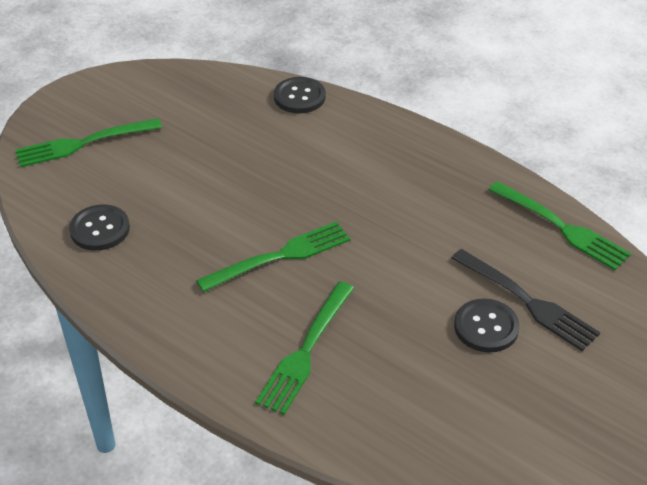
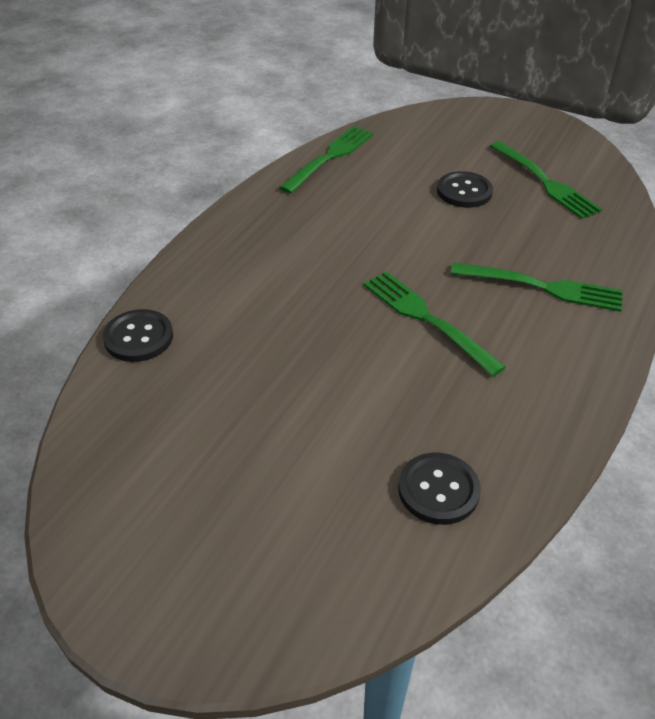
camera: 100 degrees left, 0 degrees up
green fork [15,118,162,168] -> green fork moved to [490,141,602,219]
black fork [452,249,600,351] -> none

